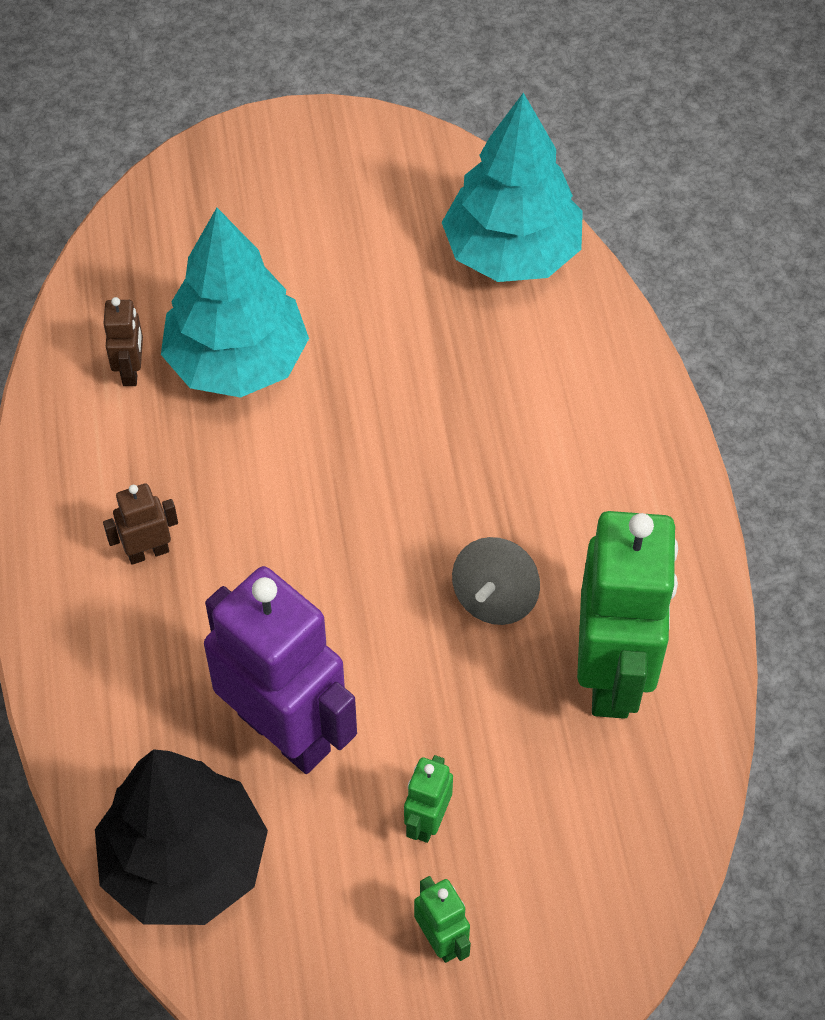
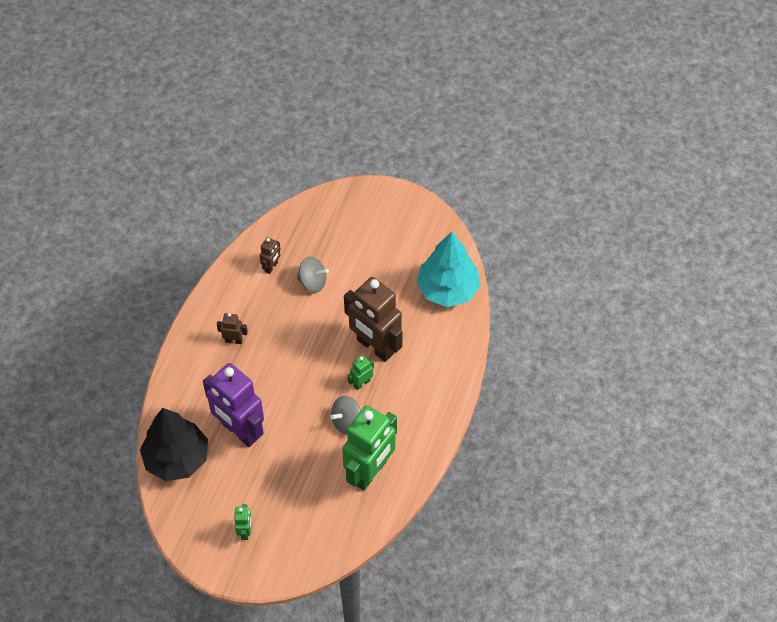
camera: 30 degrees right, 0 degrees up
turquoise tree [161,208,309,398] -> grey spinning top [297,257,329,293]
purple robot [204,566,357,774] -> purple robot turned 150 degrees clockwise [203,363,264,447]
green robot [404,755,453,843] -> green robot moved to [348,355,374,390]
none -> brown robot [344,277,403,362]

